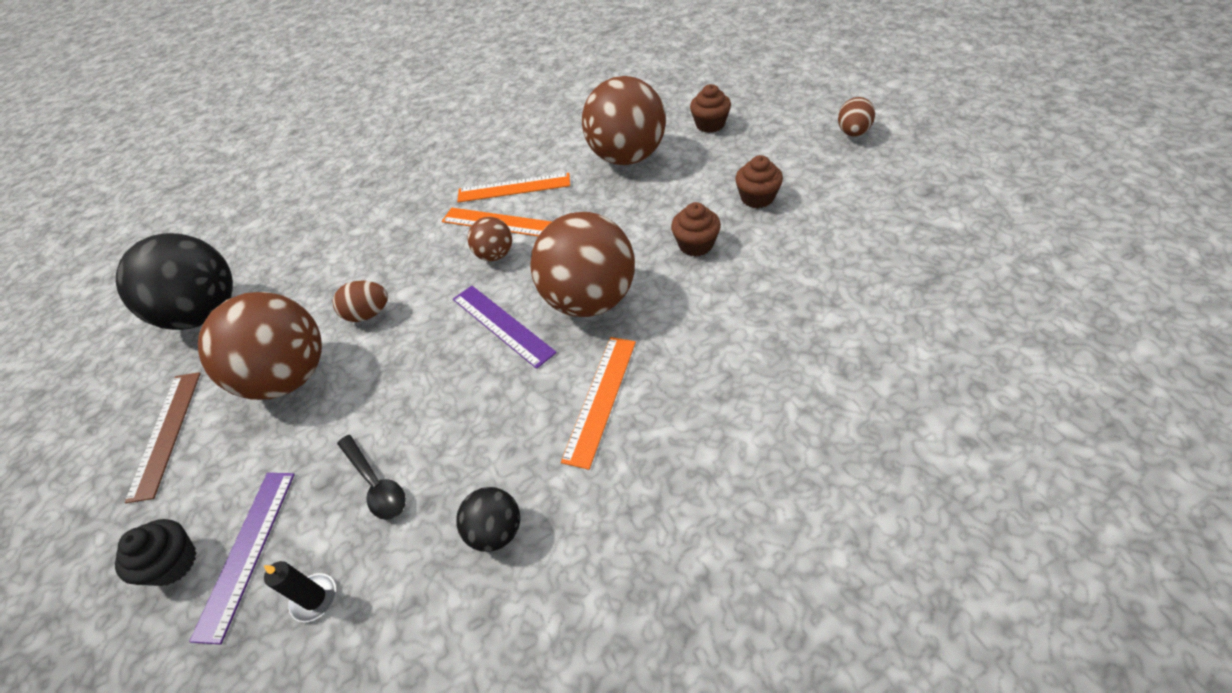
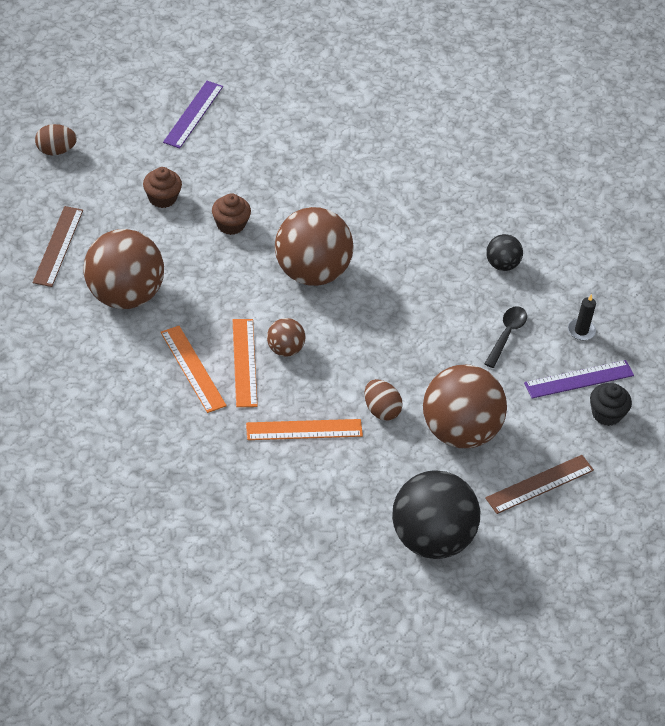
camera: 125 degrees left, 0 degrees up
purple ruler [453,286,557,369] -> purple ruler moved to [163,81,223,149]
orange ruler [561,337,636,470] -> orange ruler moved to [246,419,363,440]
brown cupcake [690,84,731,133] -> brown ruler [33,206,83,287]

